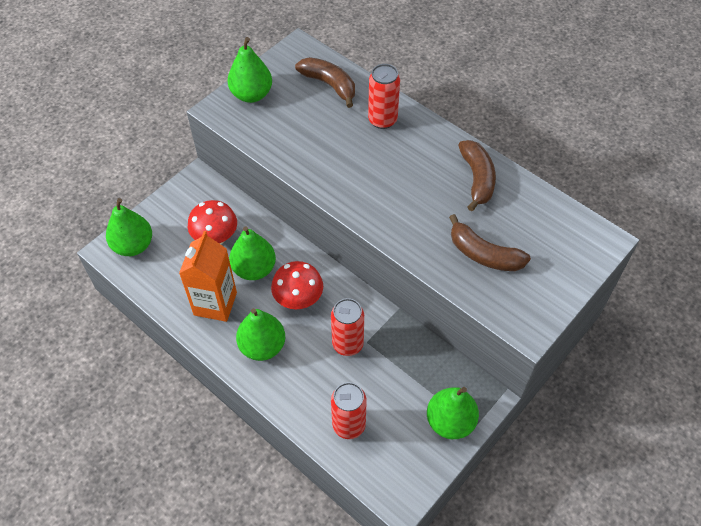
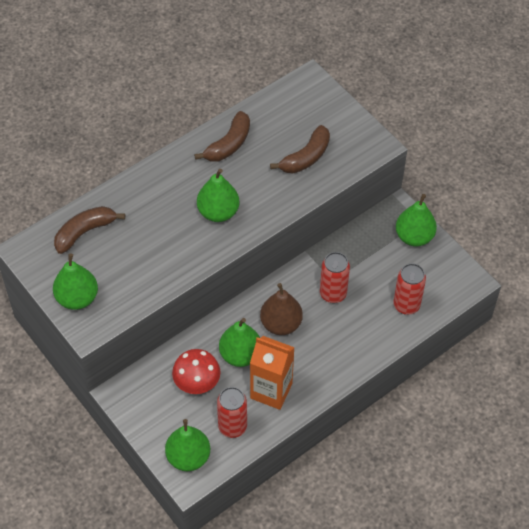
camera: 80 degrees left, 0 degrees up
green pear [236,308,285,361] -> green pear moved to [197,169,239,222]
red mushroom [271,261,323,309] -> brown pear [260,283,303,335]
red can [368,64,400,129] -> red can moved to [217,387,247,438]
brown banana [458,140,496,211] -> brown banana turned 120 degrees clockwise [194,111,250,162]

